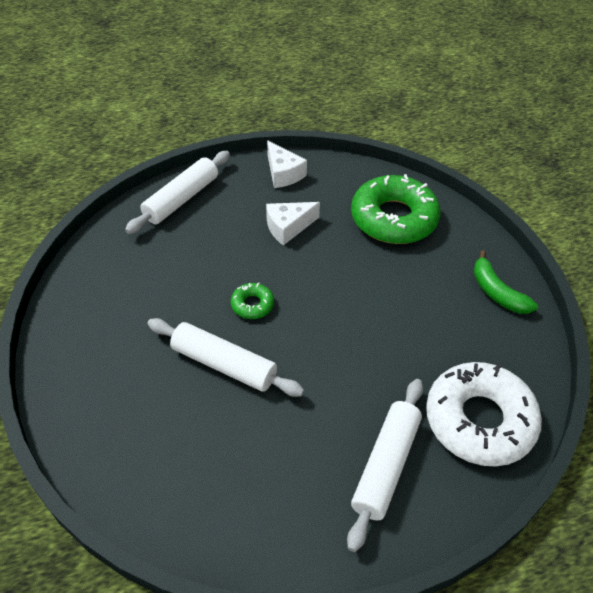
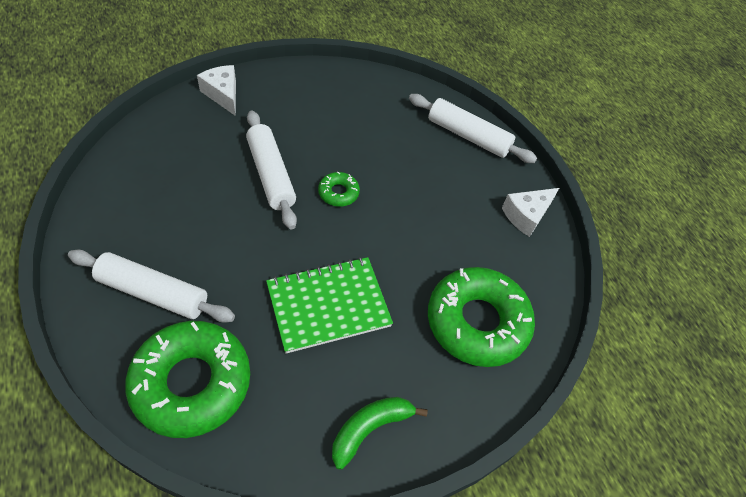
camera: 80 degrees right, 5 degrees up
white rolling pin [147,318,304,397] -> white rolling pin turned 45 degrees counterclockwise [246,110,297,229]
white cheese [266,202,320,246] -> white cheese moved to [197,65,236,116]
white donut [426,362,542,467] -> green donut [125,321,250,438]
none -> green notebook [266,257,393,353]

